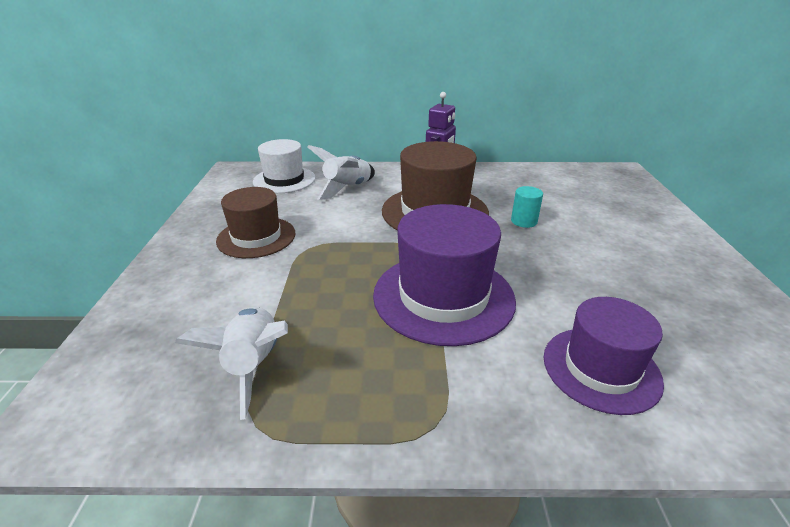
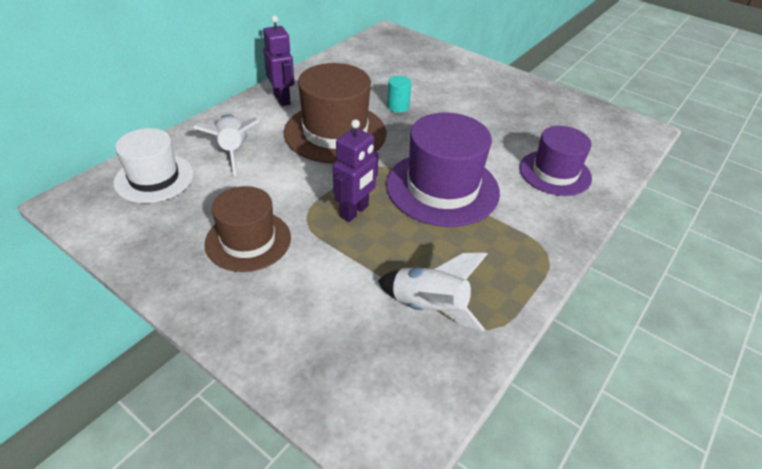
camera: 55 degrees left, 10 degrees up
none -> purple robot [333,119,379,222]

